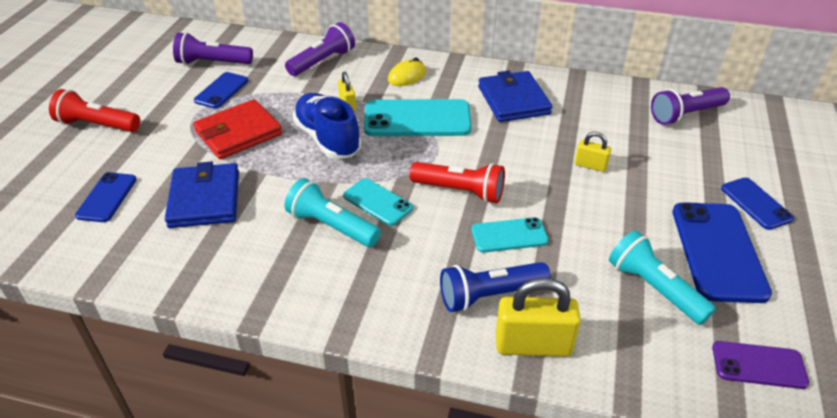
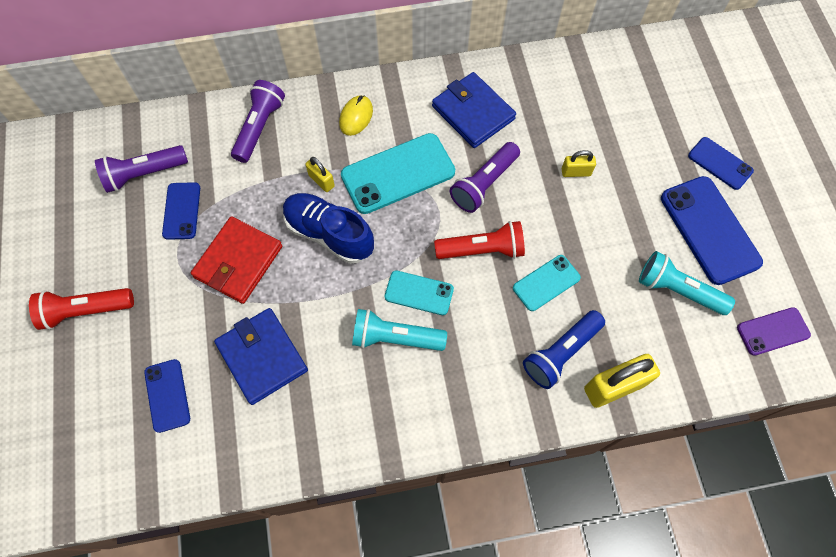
camera: 25 degrees left, 25 degrees up
purple flashlight [651,87,730,125] -> purple flashlight moved to [450,142,520,213]

